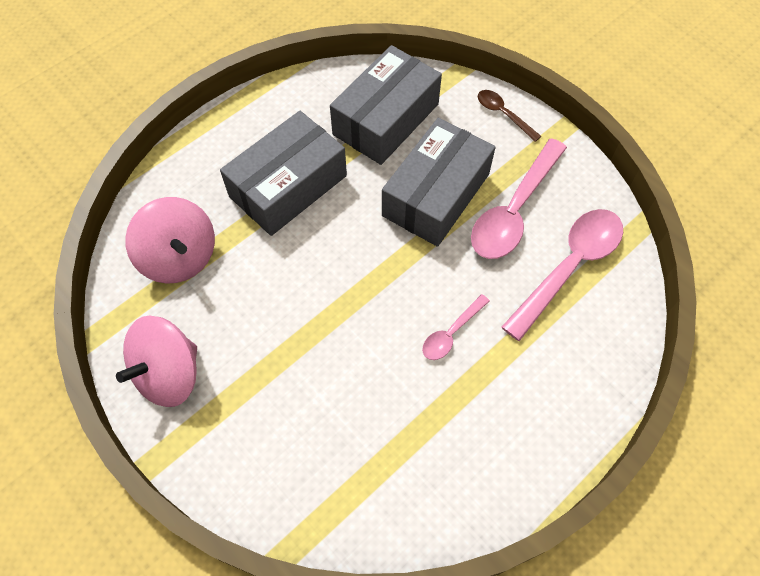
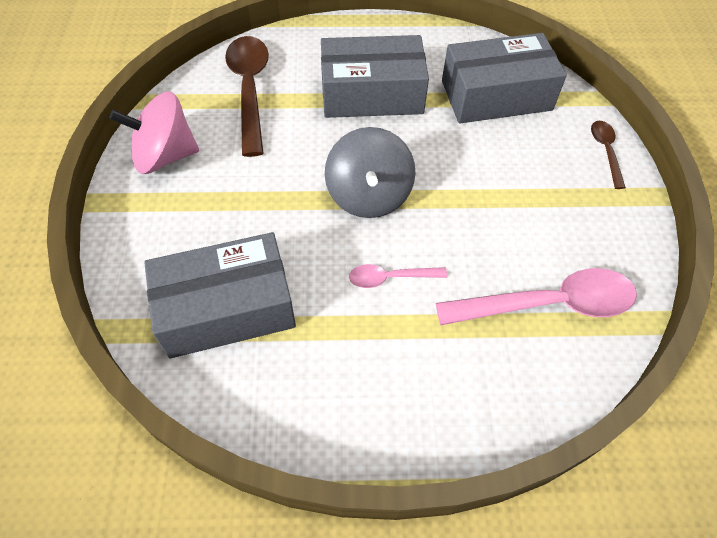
camera: 40 degrees right, 5 degrees down
pink spinning top [125,197,215,284] -> brown spoon [225,36,269,157]
grey box [382,118,496,247] -> grey box moved to [144,232,296,358]
pink spoon [471,138,567,259] -> none
none -> grey spinning top [325,127,415,218]

